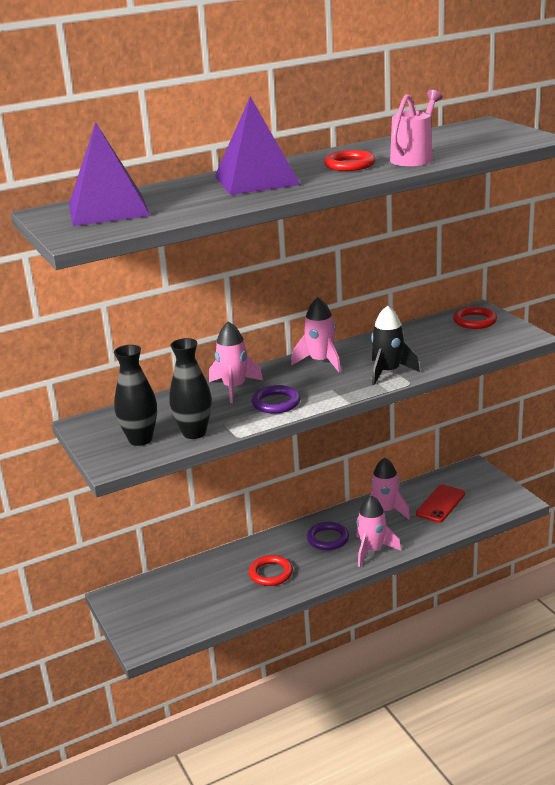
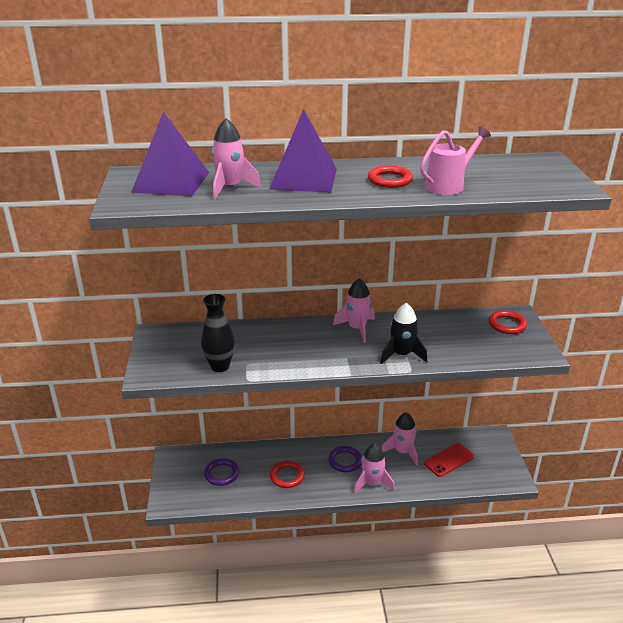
camera: 20 degrees right, 5 degrees up
black vase [114,345,157,446] -> none
pink rocket [209,321,263,403] -> pink rocket moved to [212,118,261,200]
purple ring [252,385,300,413] -> purple ring moved to [204,458,239,486]

